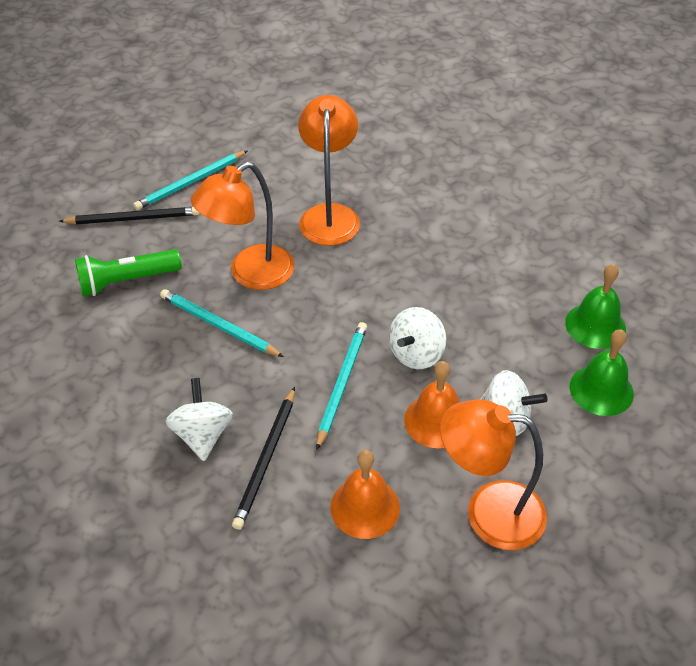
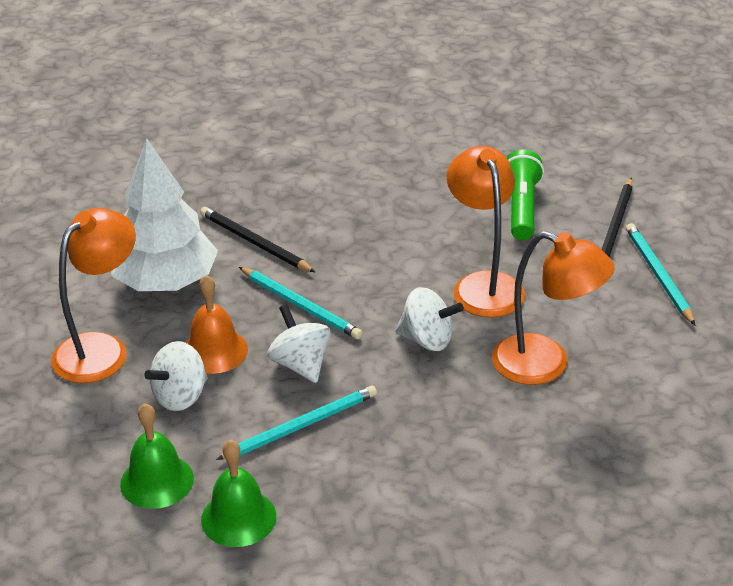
camera: 115 degrees right, 10 degrees down
turquoise pencil [160,289,284,357] -> turquoise pencil moved to [216,385,377,460]
white spinning top [166,378,233,461] -> white spinning top moved to [395,287,464,351]
orange bell [330,450,400,539] -> white tree [111,139,218,291]

